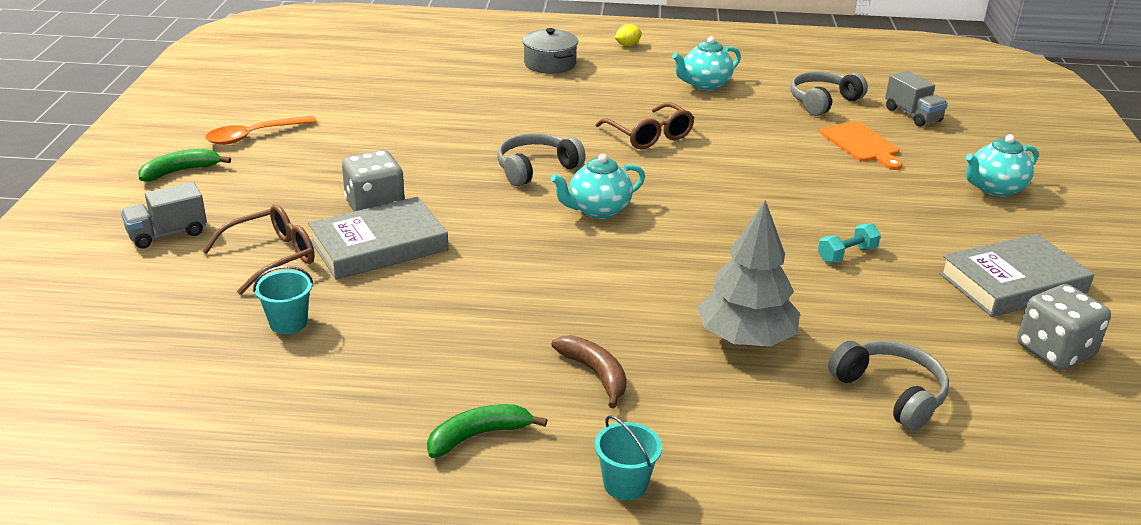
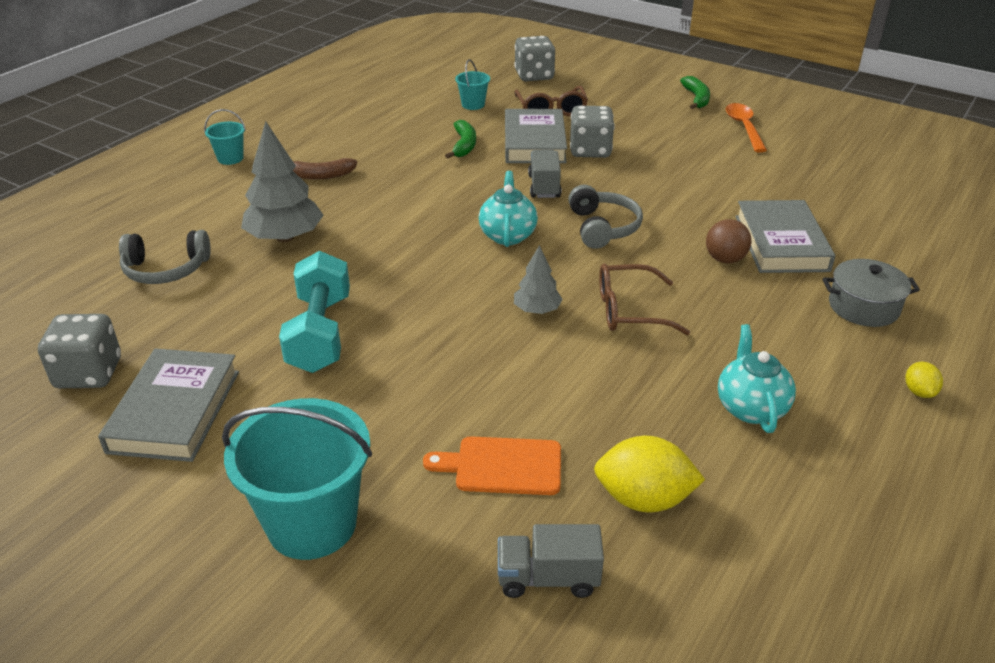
camera: 120 degrees right, 5 degrees up
grey truck [121,182,207,249] -> grey truck moved to [528,150,561,198]
green banana [427,404,547,458] -> green banana moved to [445,120,476,159]
grey headphones [790,71,868,116] -> yellow lemon [594,436,705,513]
turquoise dumbbell [818,223,881,263] -> turquoise dumbbell [279,251,350,373], size x2.07
turquoise teapot [966,135,1038,197] -> turquoise bucket [222,398,372,560]
none -> grey dice [514,36,555,81]
none -> grey tree [514,245,563,314]
none -> brown ball [706,219,751,263]
none -> grey book [735,200,835,273]

